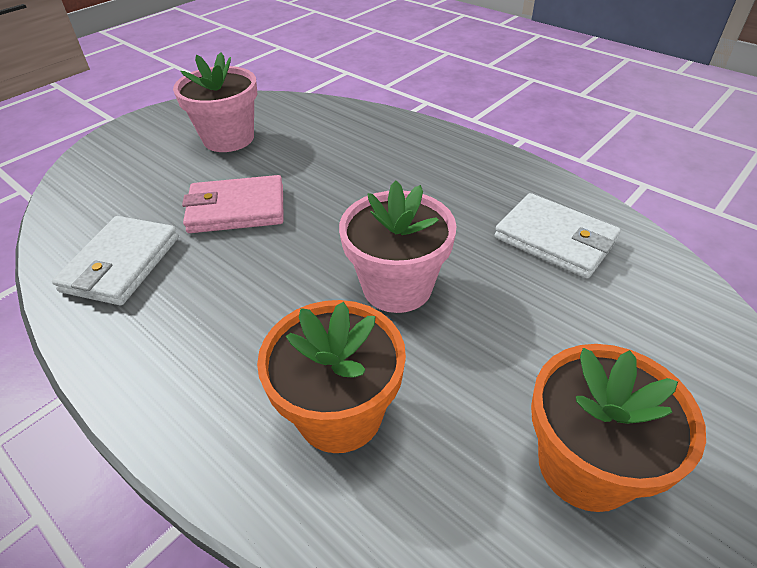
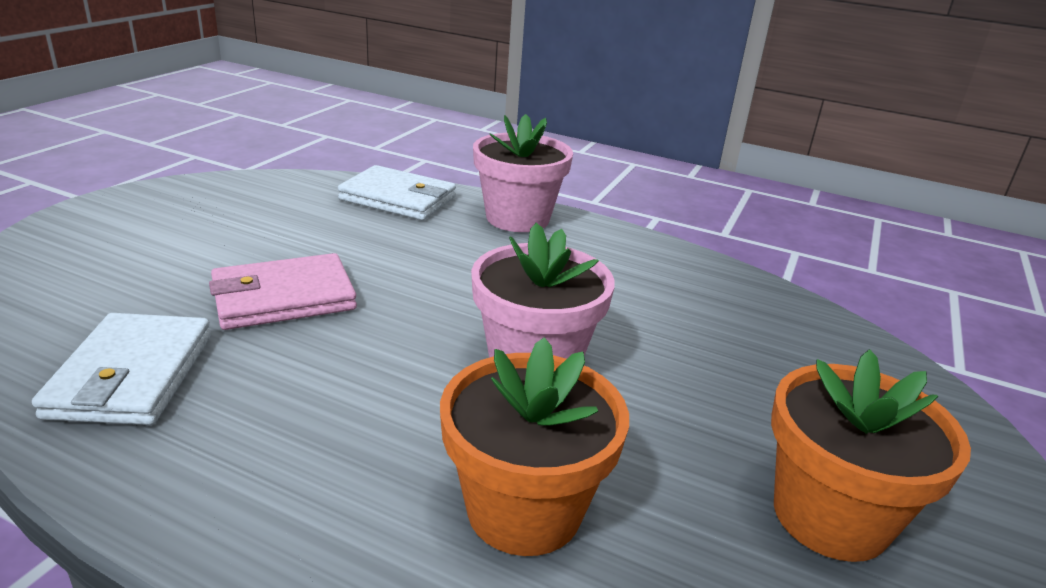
camera: 20 degrees left, 15 degrees down
pink flower pot [173,52,257,152] -> pink flower pot moved to [473,114,573,232]
white wallet [495,193,621,278] -> white wallet moved to [338,165,456,220]

